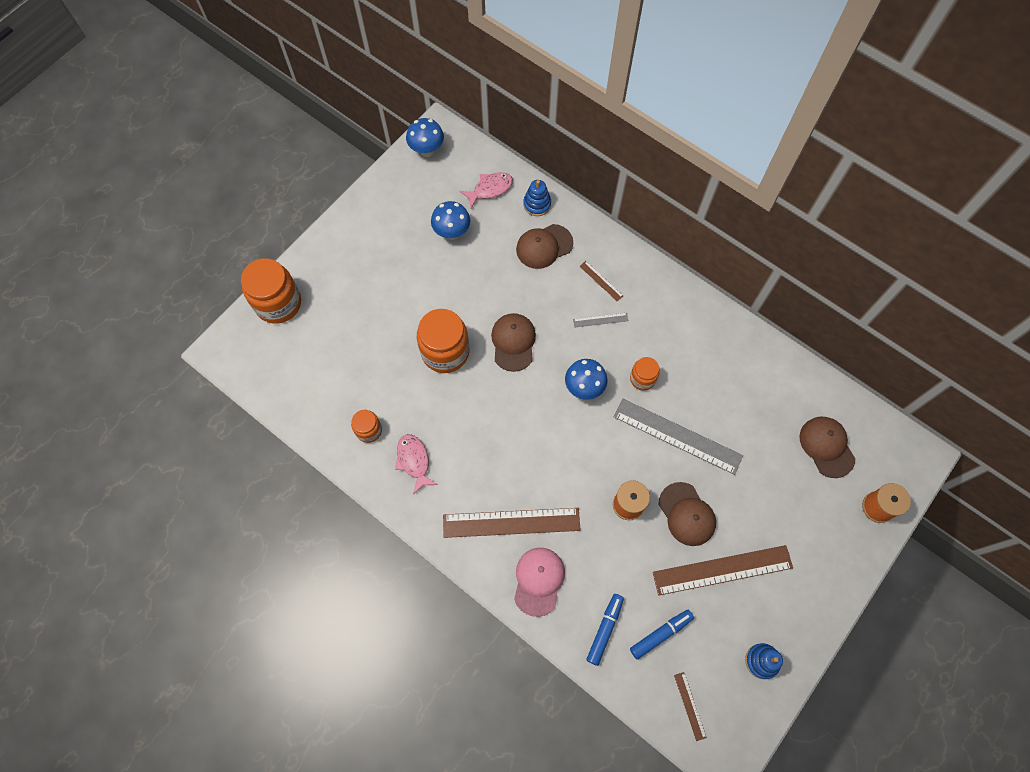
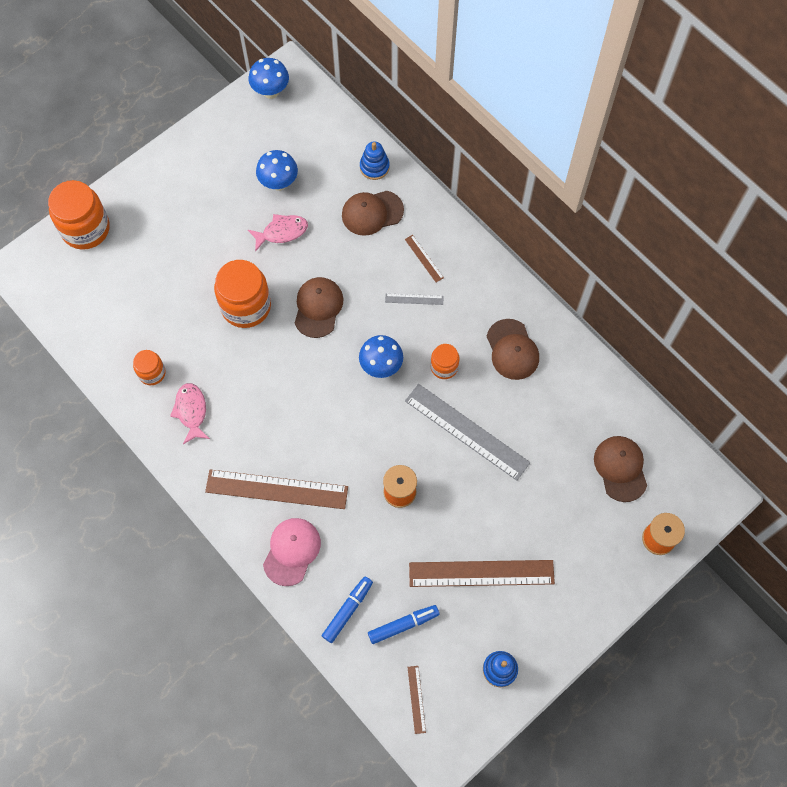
camera: 10 degrees right, 0 degrees up
pink fish [460,172,513,208] -> pink fish moved to [248,214,308,252]
brown cap [659,482,716,546] -> brown cap moved to [486,319,539,380]

